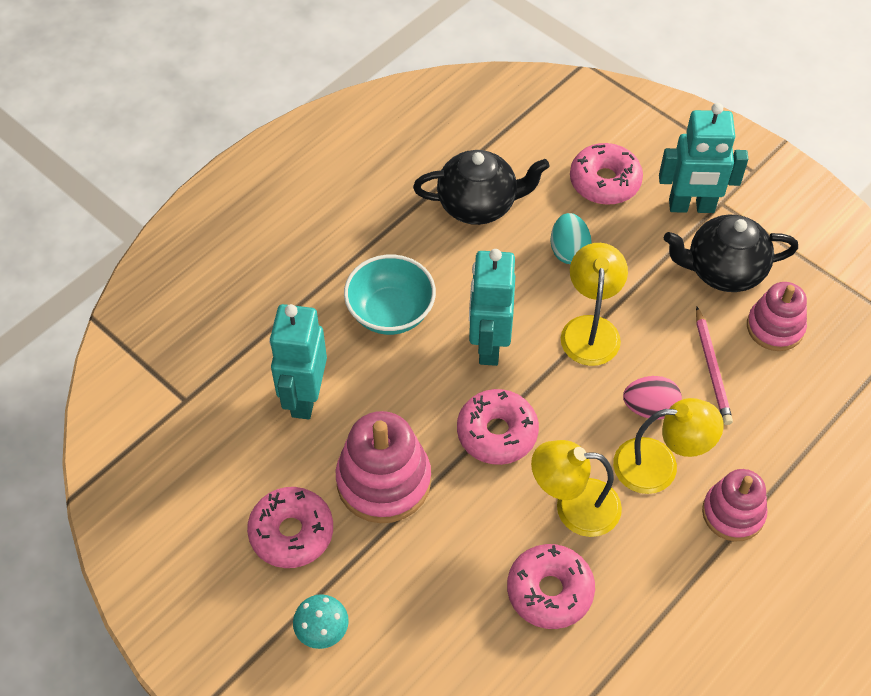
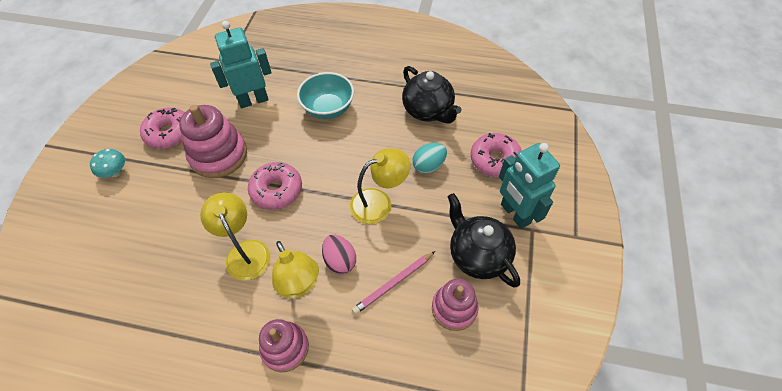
camera: 60 degrees right, 0 degrees up
turquoise robot [469,249,515,366] -> none
pink donut [507,544,595,629] -> none

